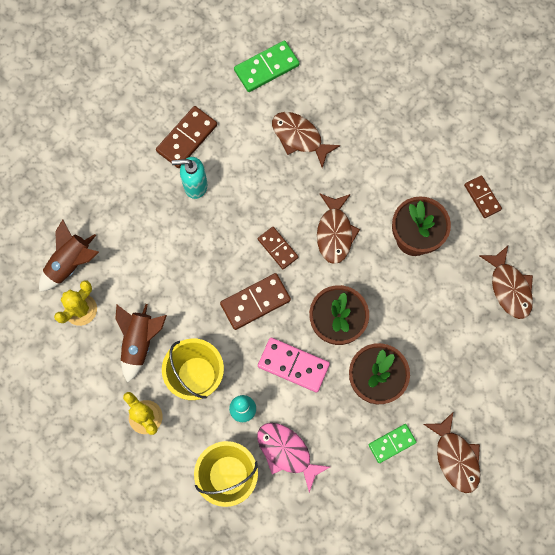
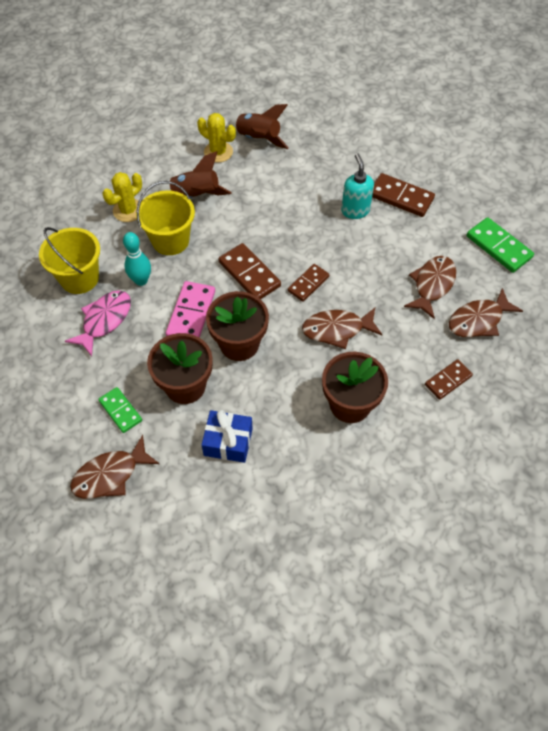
camera: 80 degrees right, 15 degrees down
brown domino [464,175,502,218] -> brown domino moved to [425,359,473,400]
brown fish [479,246,533,319] -> brown fish moved to [449,288,523,337]
none -> blue gift [201,410,253,463]

